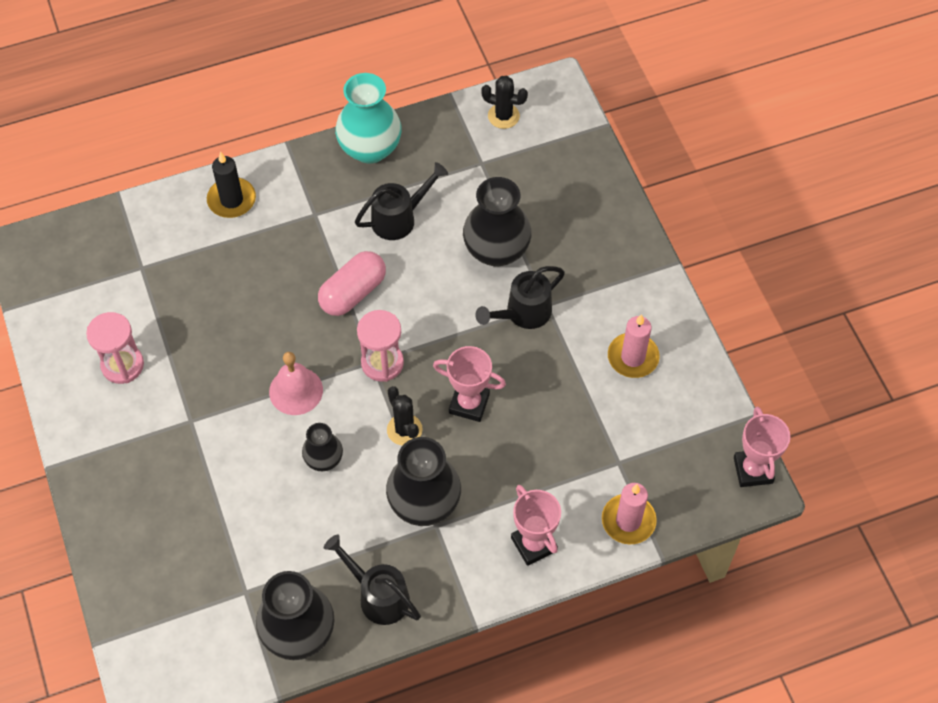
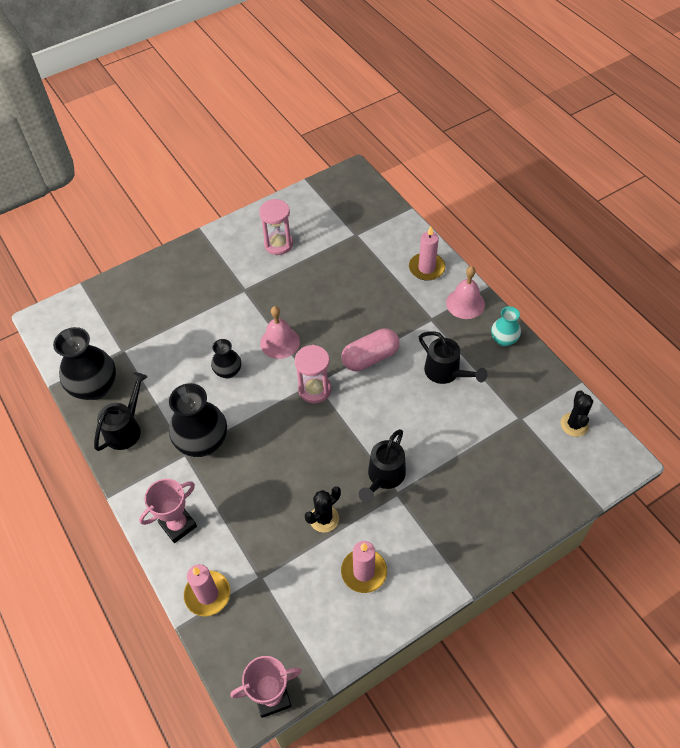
camera: 80 degrees right, 5 degrees down
black candle [207,152,256,218] -> pink candle [409,226,445,281]
pink capsule [318,251,386,316] -> pink capsule turned 60 degrees counterclockwise [342,328,400,371]
turquoise vase [335,73,402,164] -> turquoise vase [491,306,521,346], size x0.56
black cactus [387,386,423,446] -> black cactus moved to [305,486,341,533]
pink trophy [433,346,506,422] -> none
black vase [463,177,532,267] -> none
black watering can [475,266,565,329] -> black watering can turned 105 degrees counterclockwise [359,429,406,503]
none -> pink bell [446,266,485,319]

